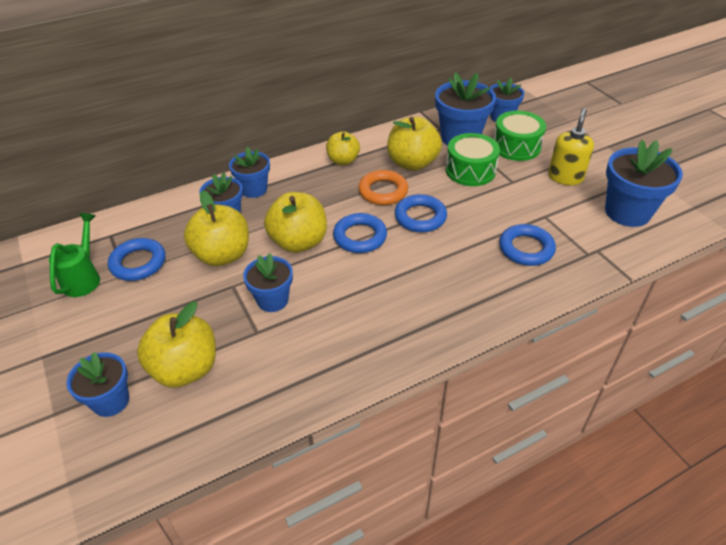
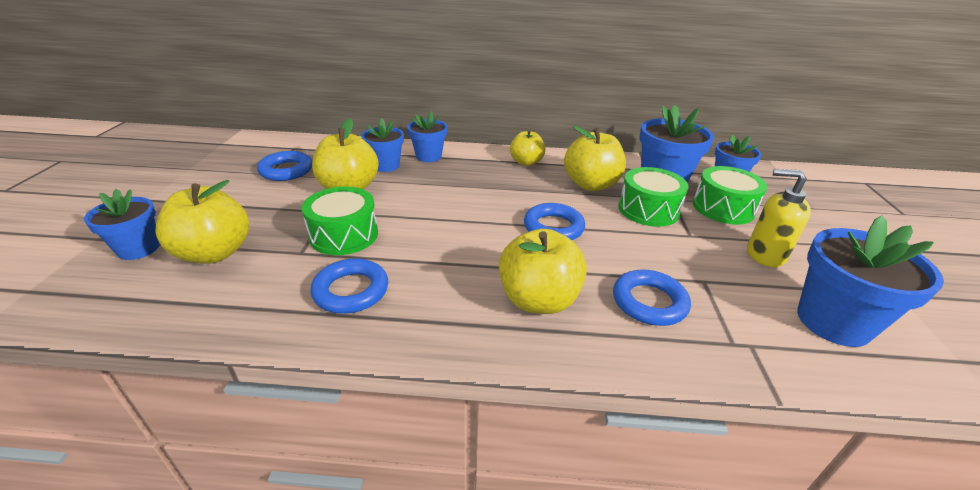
camera: 30 degrees right, 10 degrees down
green watering can [49,213,100,297] -> none
blue flower pot [243,253,293,312] -> green drum [302,187,378,255]
yellow apple [264,192,327,253] -> yellow apple moved to [499,229,587,314]
blue ring [333,213,387,253] -> blue ring moved to [310,259,388,314]
orange ring [358,170,408,205] -> none
yellow soap dispenser [548,108,594,185] -> yellow soap dispenser turned 120 degrees counterclockwise [747,169,811,267]

